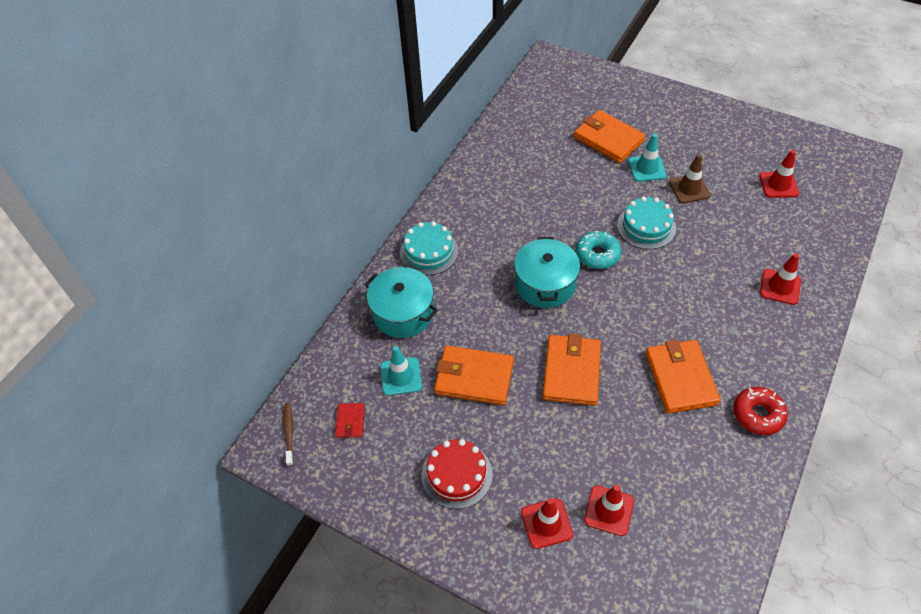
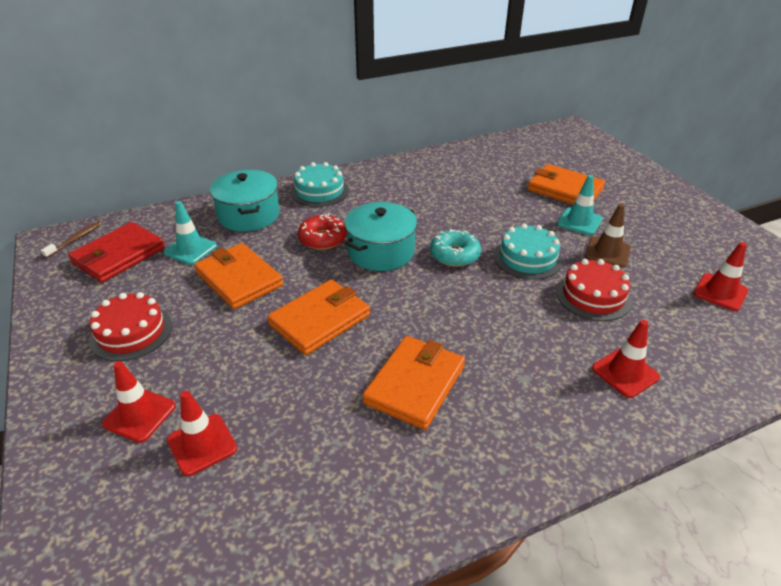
camera: 35 degrees right, 15 degrees down
red wallet [335,403,365,438] -> red wallet [68,222,165,283], size x2.05
orange wallet [574,110,646,163] -> orange wallet turned 45 degrees counterclockwise [528,164,605,205]
red donut [733,387,788,435] -> red donut moved to [298,213,347,250]
none -> red cake [556,259,632,321]

